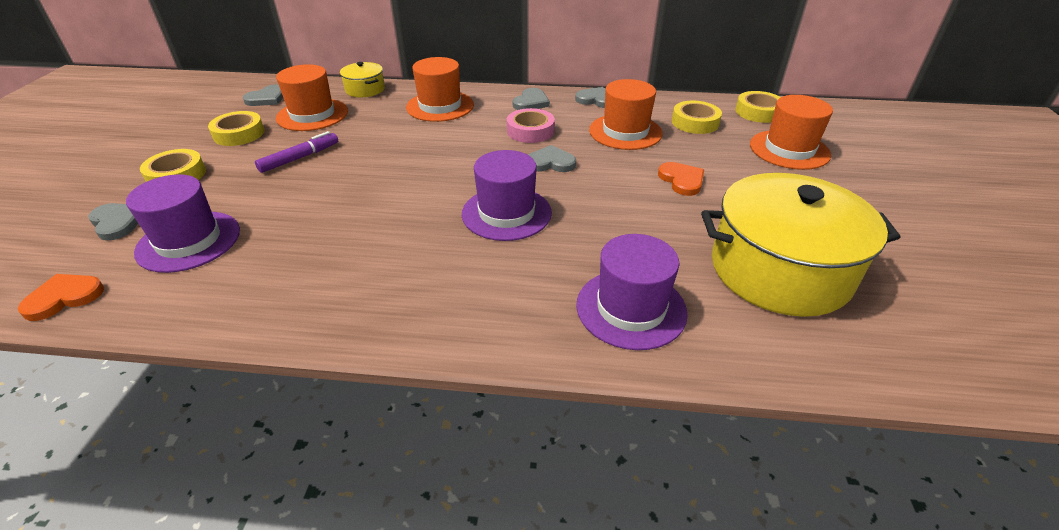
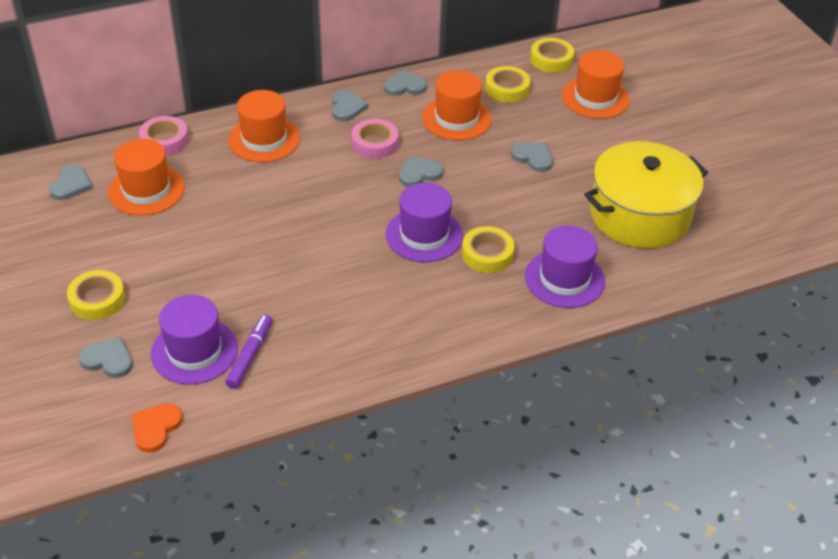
camera: 30 degrees left, 5 degrees up
yellow tape [208,111,265,146] -> yellow tape moved to [462,226,515,273]
purple marker [255,131,338,173] -> purple marker moved to [225,314,272,389]
yellow pot [340,62,385,97] -> pink tape [139,116,189,156]
orange heart [658,162,704,196] -> grey heart [511,142,553,172]

